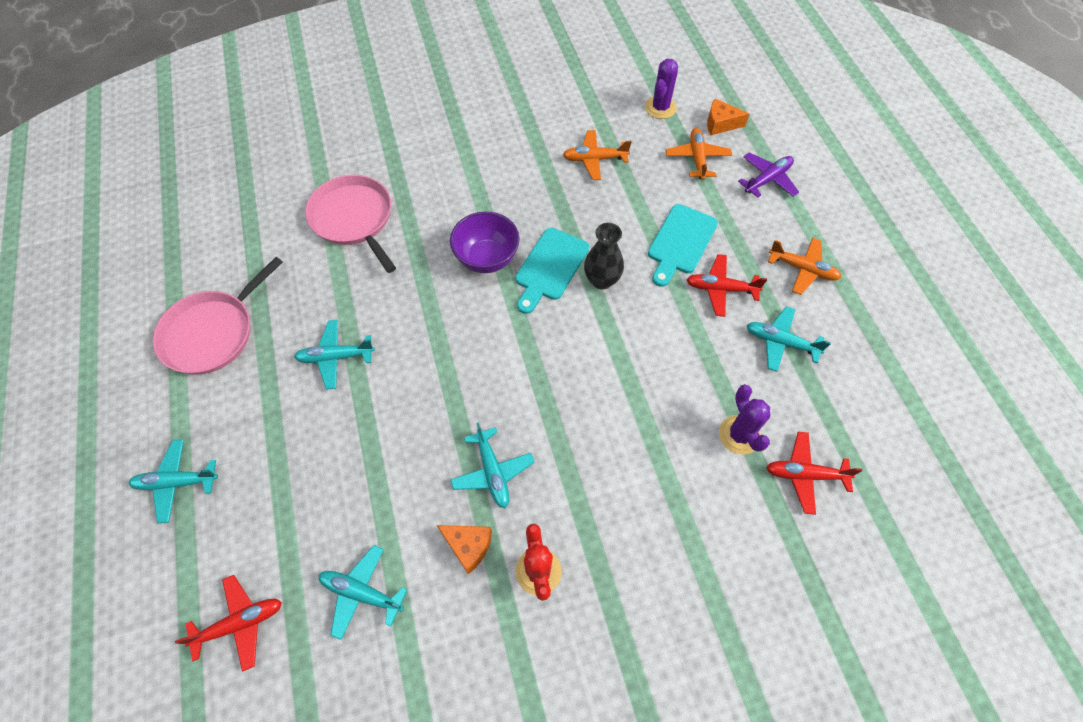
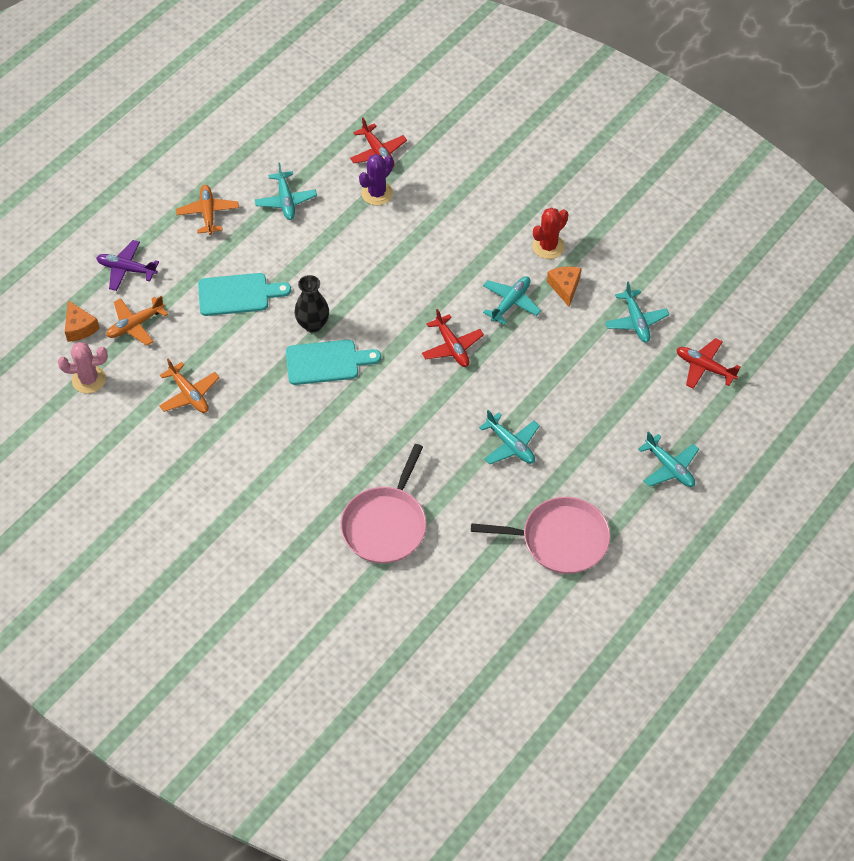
camera: 125 degrees left, 5 degrees down
purple bowl [450,211,520,273] -> none
purple cactus [645,59,678,119] -> pink cactus [58,342,108,393]
red plane [686,254,767,317] -> red plane moved to [422,309,484,367]

